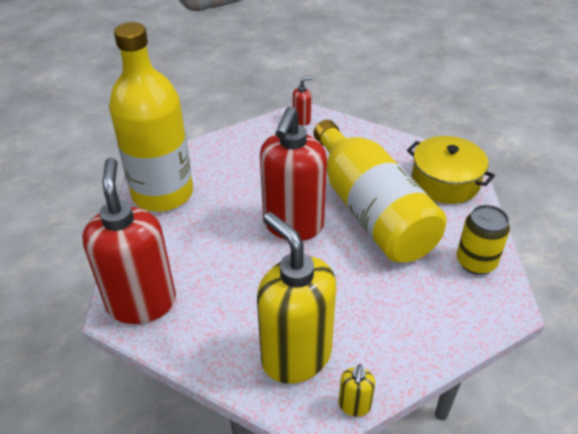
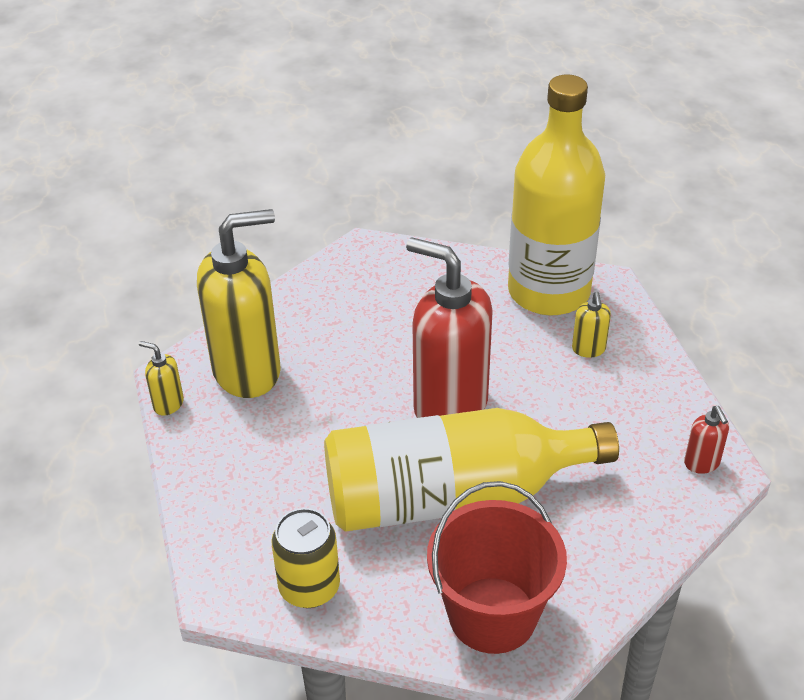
camera: 105 degrees right, 0 degrees up
red soap dispenser [82,158,176,324] -> none
yellow pot [407,136,495,204] -> red bucket [427,481,567,654]
none -> yellow soap dispenser [572,292,611,358]

